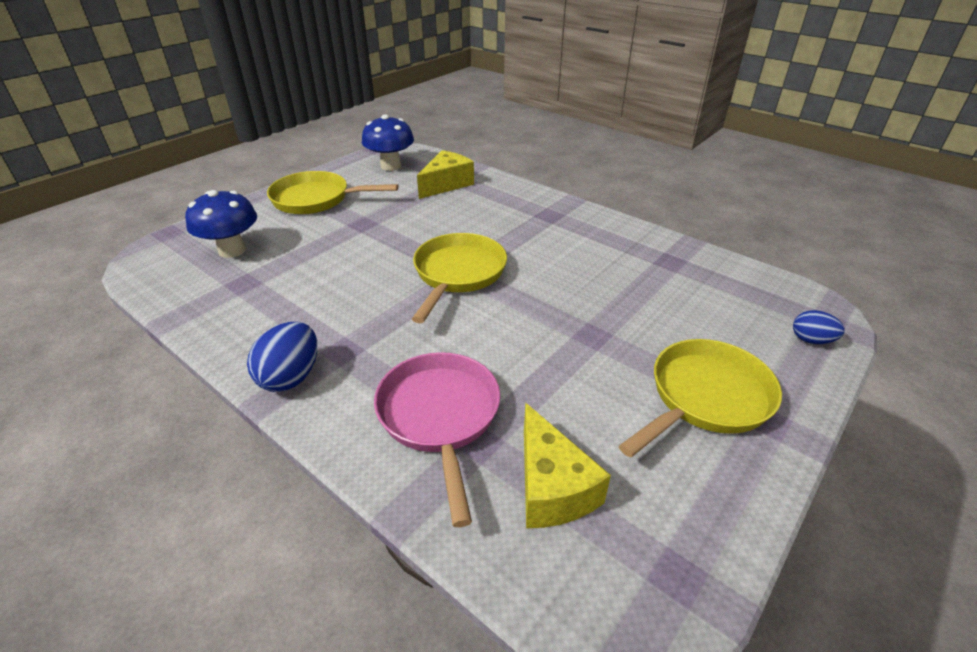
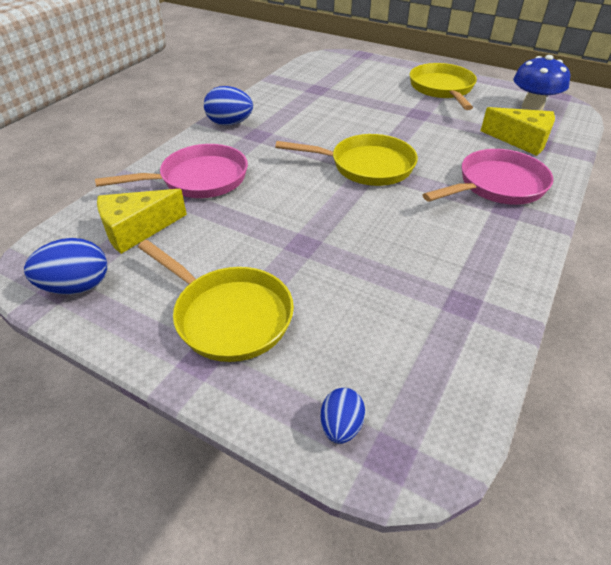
camera: 80 degrees right, 5 degrees up
blue mushroom [185,190,257,258] -> none
none -> blue egg [24,238,107,295]
none -> pink pan [423,149,554,205]

